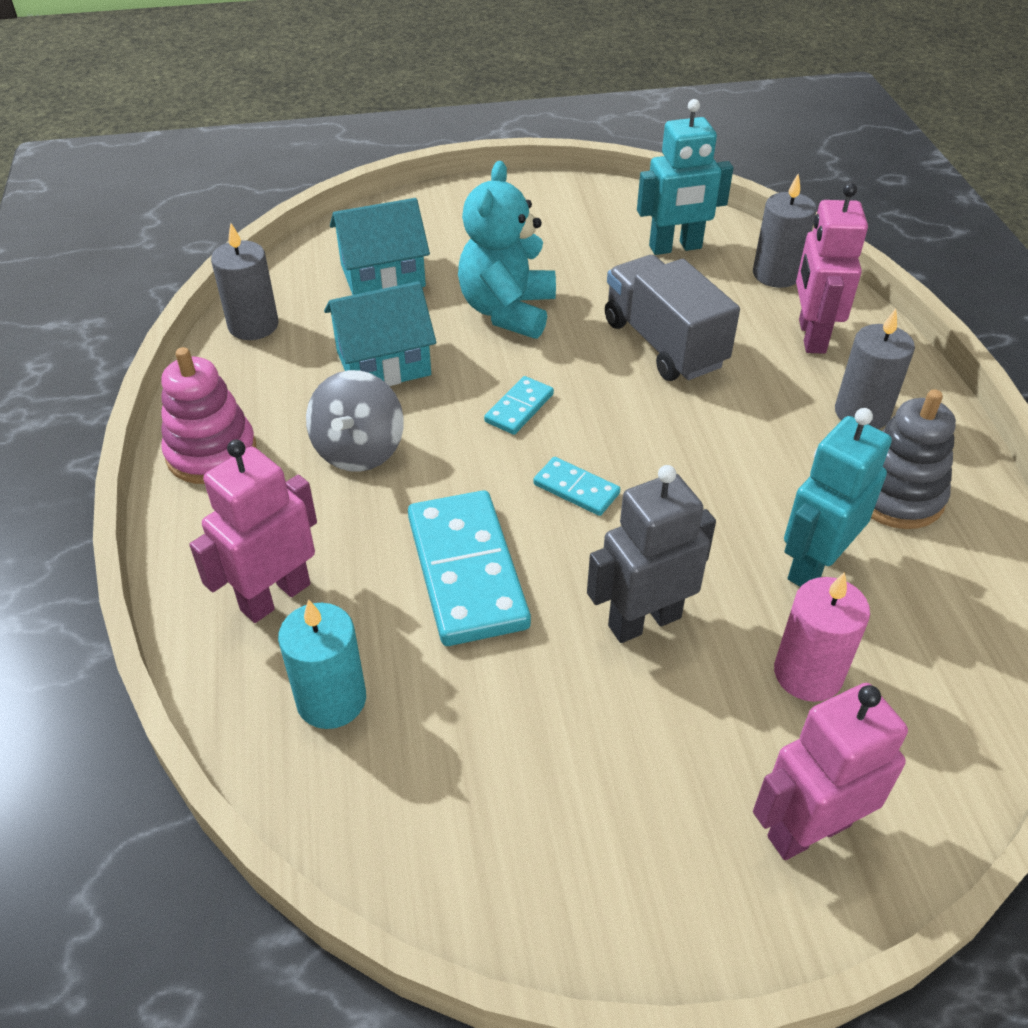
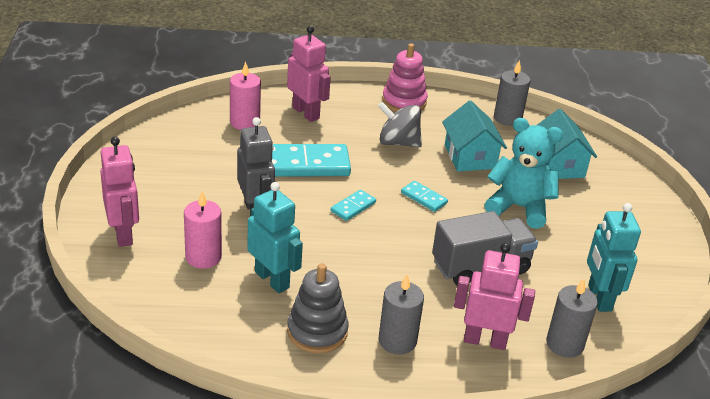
camera: 95 degrees right, 10 degrees down
turquoise candle [278,599,366,729] -> pink candle [230,62,261,130]

